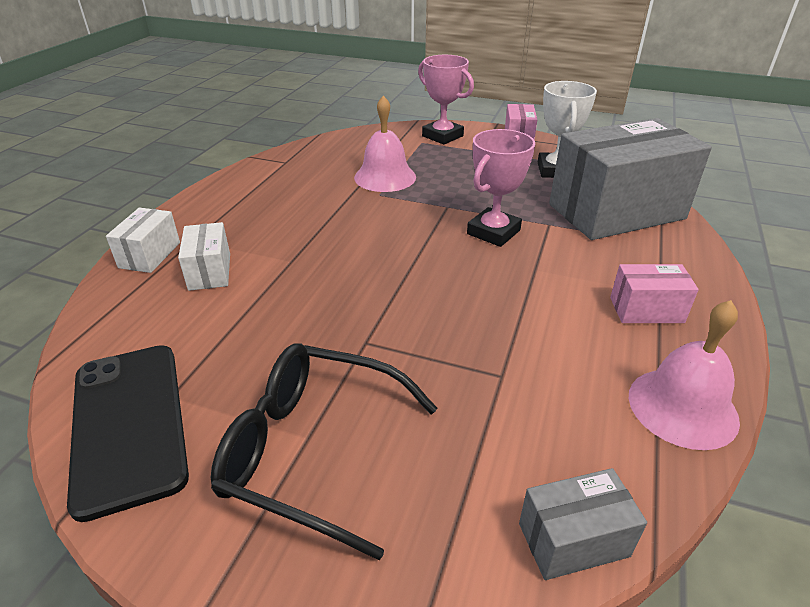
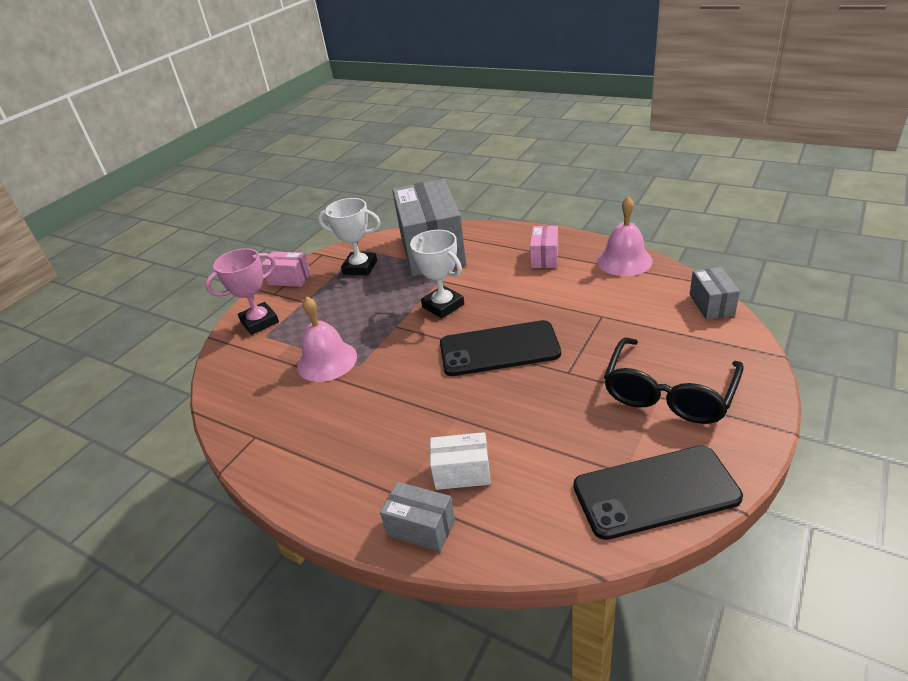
camera: 75 degrees left, 0 degrees up
white box [106,208,180,273] -> grey box [380,482,455,552]
pink trophy [467,129,535,247] -> white trophy [410,230,464,318]
none -> black phone [440,320,561,376]

